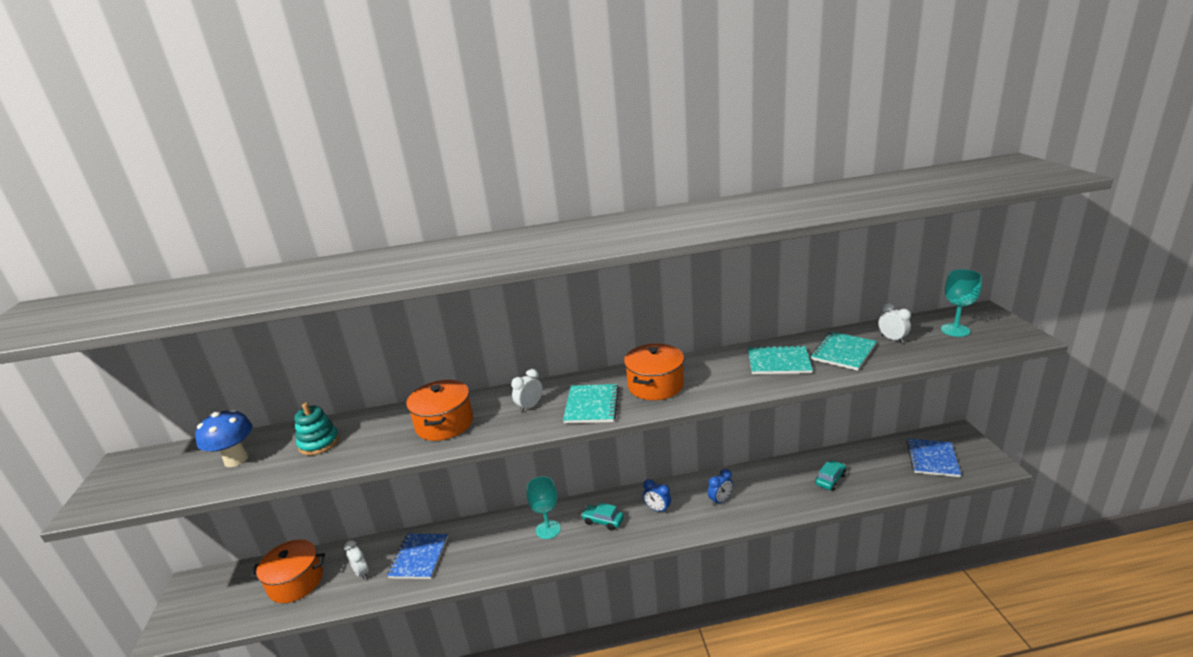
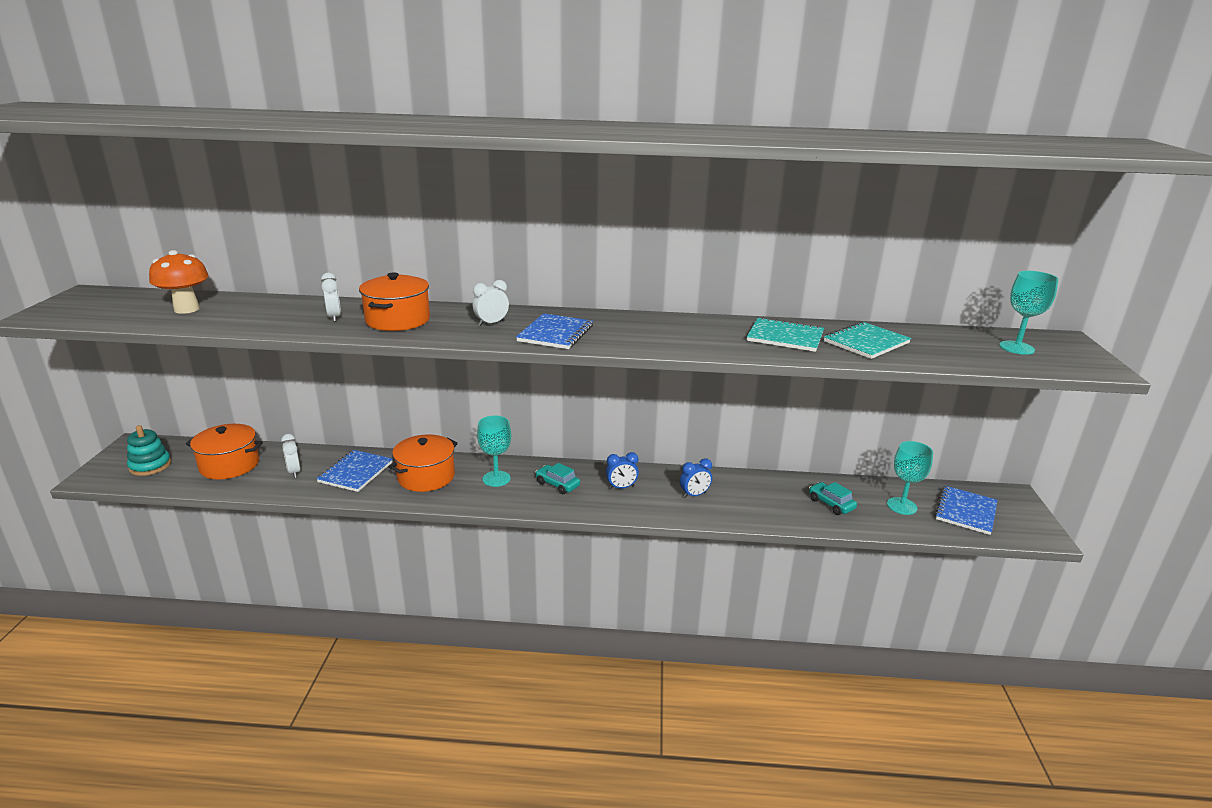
camera: 10 degrees right, 0 degrees up
blue mushroom [195,409,253,467] -> orange mushroom [149,250,209,314]
turquoise stacking toy [294,402,339,455] -> turquoise stacking toy moved to [127,425,171,476]
turquoise notebook [563,384,619,423] -> blue notebook [516,313,593,349]
orange pot [624,344,684,400] -> orange pot moved to [388,434,458,492]
blue clock [643,479,671,513] -> blue clock turned 60 degrees counterclockwise [606,452,639,489]
turquoise car [815,460,846,491] -> turquoise car turned 90 degrees counterclockwise [809,482,857,515]
white clock [878,303,911,343] -> white clock moved to [321,273,341,322]
none -> turquoise goblet [887,441,933,515]

